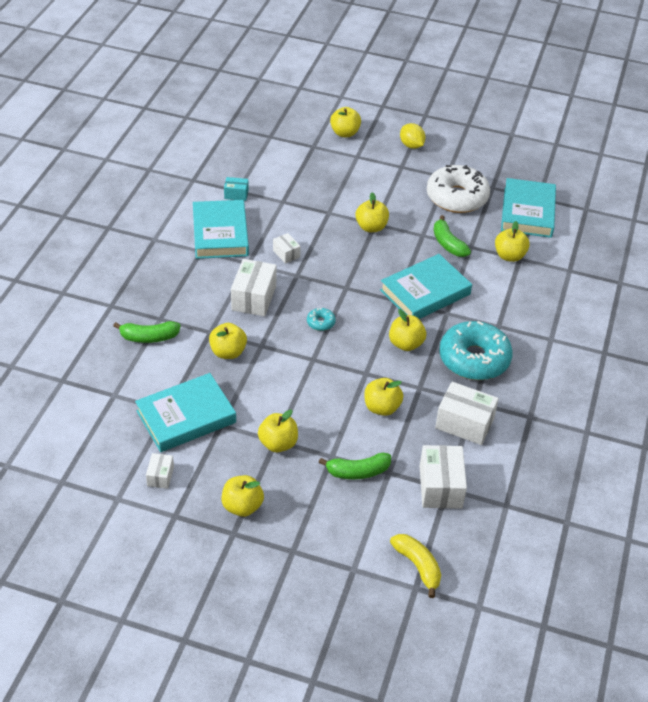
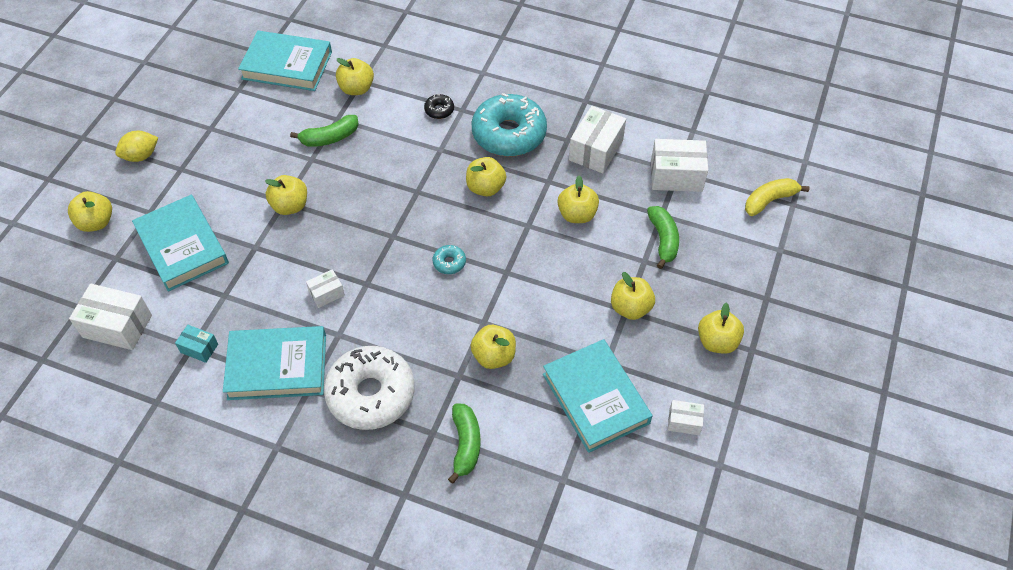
camera: 85 degrees left, 10 degrees up
turquoise box [224,177,248,201] -> turquoise box turned 75 degrees counterclockwise [175,325,218,363]
white box [231,259,277,316] -> white box moved to [69,284,152,350]
turquoise book [380,254,472,319] -> turquoise book moved to [132,195,229,291]
white donut [427,165,490,213] -> white donut moved to [324,346,415,430]
none -> black donut [424,94,454,119]

